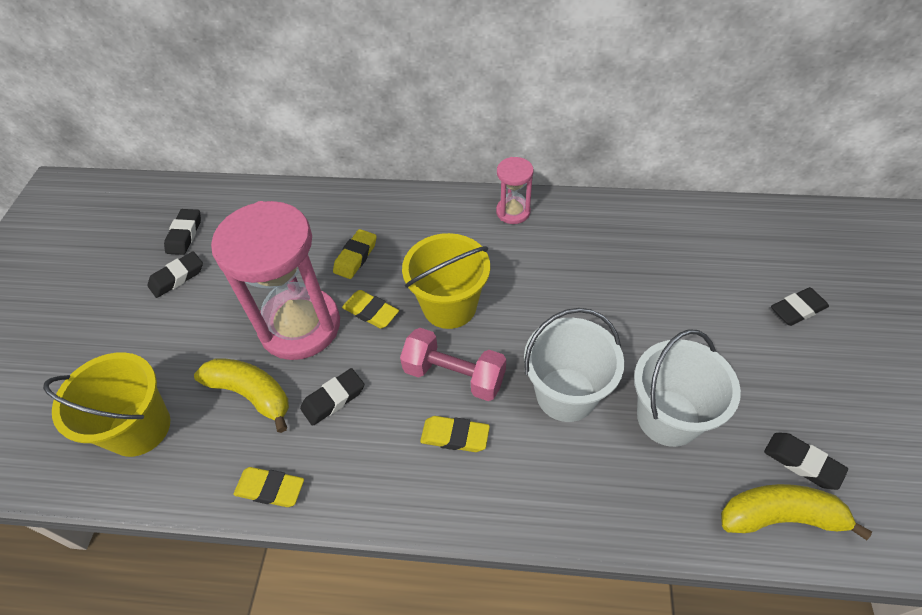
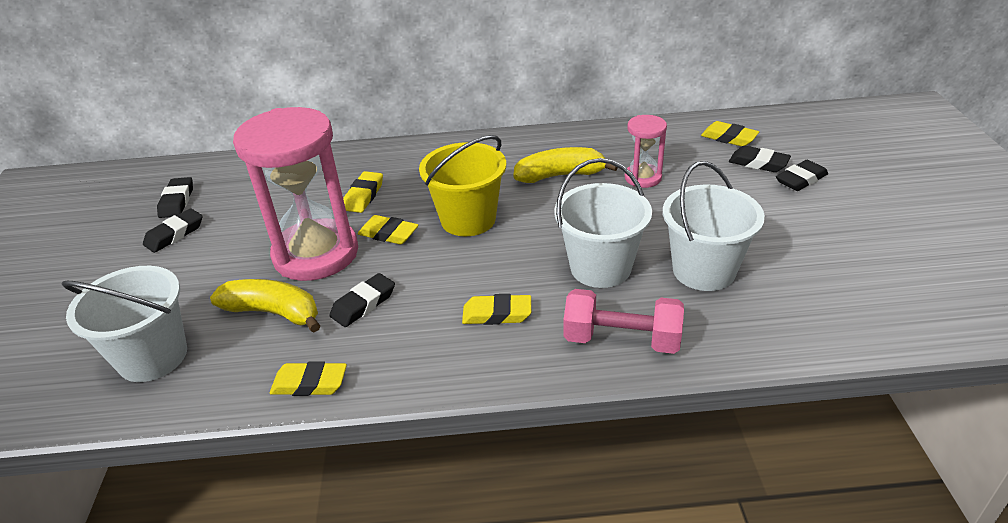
camera: 10 degrees left, 15 degrees down
yellow bucket [43,352,170,457] -> white bucket [61,266,187,382]
pink dumbbell [400,328,506,401] -> pink dumbbell moved to [564,289,684,354]
pink hourglass [496,157,534,224] -> pink hourglass moved to [625,115,667,188]
yellow banana [721,484,872,540] -> yellow banana moved to [514,147,618,183]
black eraser [764,433,848,490] -> black eraser moved to [729,146,791,172]
none -> yellow eraser [701,121,759,147]

